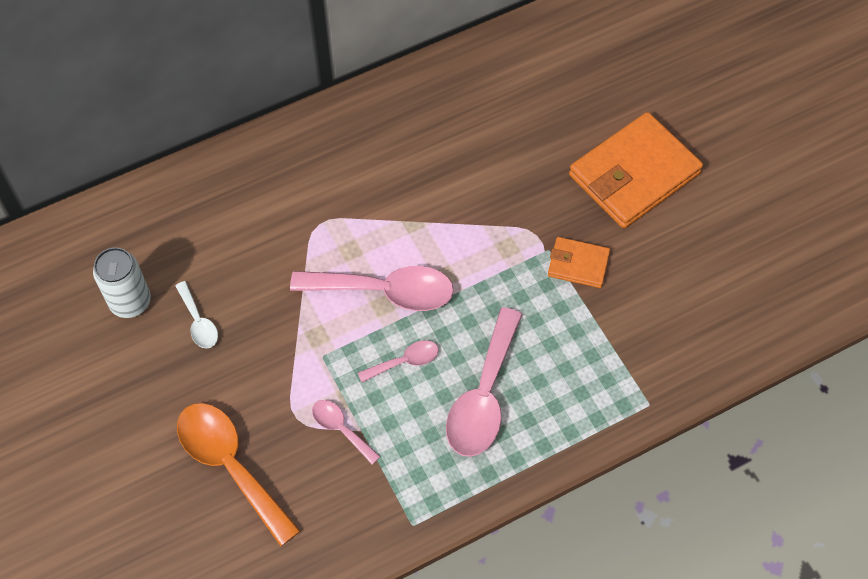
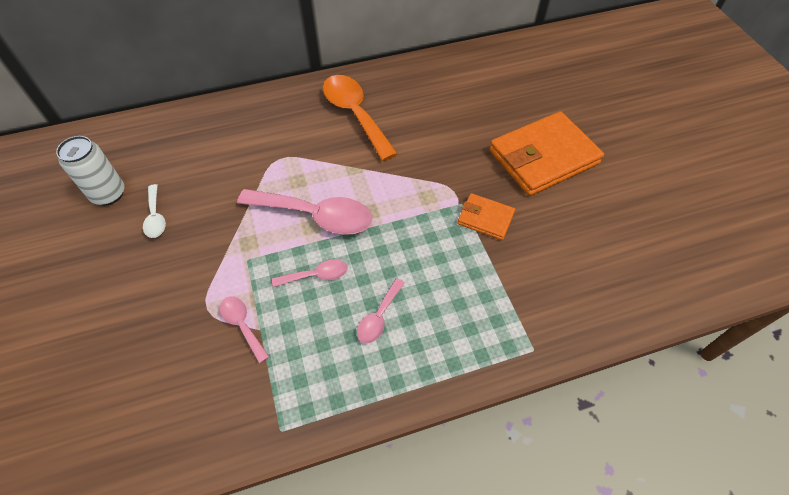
camera: 10 degrees right, 5 degrees down
orange spoon [177,403,300,546] -> orange spoon moved to [323,75,398,161]
pink spoon [446,307,523,457] -> pink spoon [357,278,405,343], size x0.50

